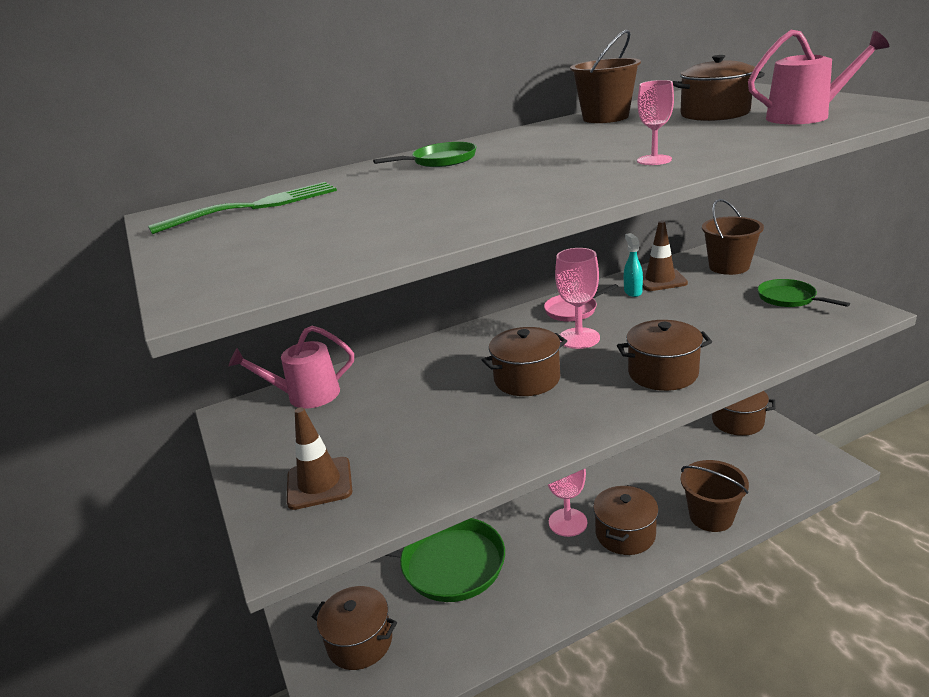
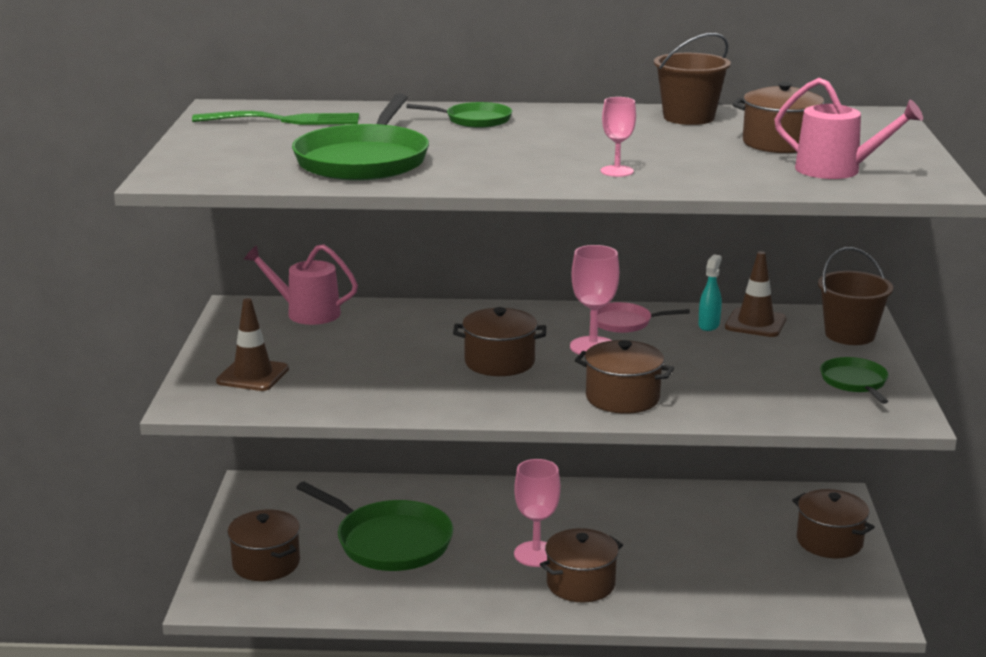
camera: 25 degrees right, 5 degrees down
brown bucket [681,460,749,532] -> none
none -> green pan [292,94,429,181]

